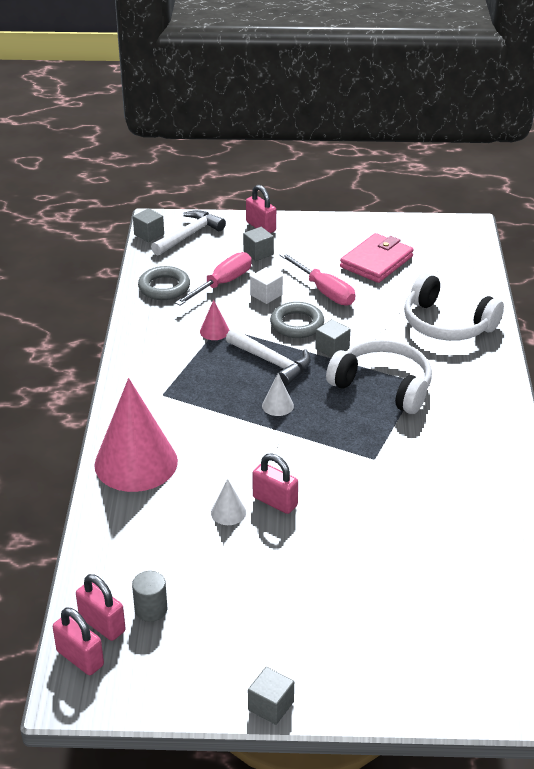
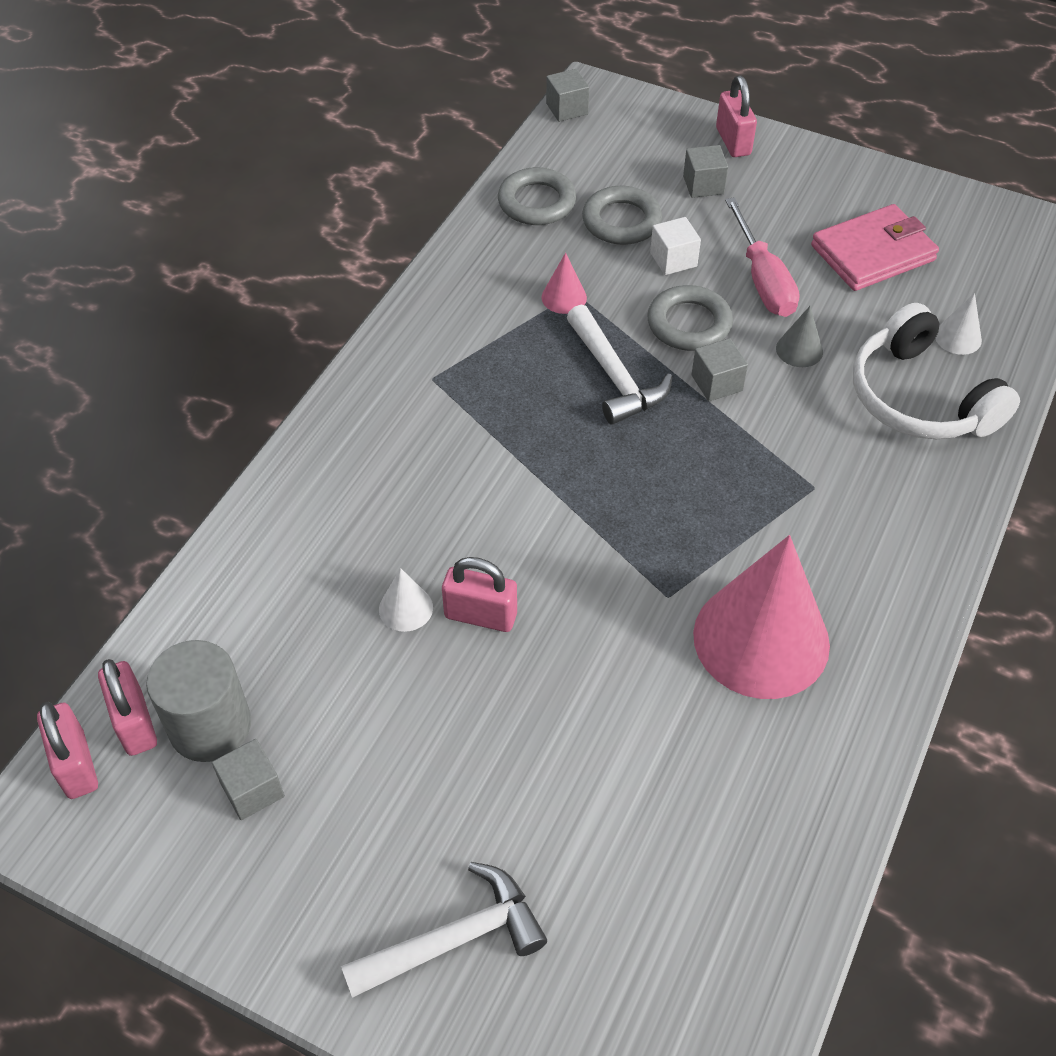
camera: 25 degrees right, 15 degrees up
pink cone [94,378,178,492] -> pink cone moved to [693,535,830,699]
grey cylinder [132,571,167,622] -> grey cylinder [146,640,251,762], size x1.67
white hammer [151,210,226,255] -> white hammer moved to [341,862,547,998]
pink screwdriver [175,252,252,306] -> grey ring [582,186,662,245]
grey cube [248,667,294,725] -> grey cube moved to [212,739,284,820]
pink padlock [252,453,298,514] -> pink padlock turned 45 degrees counterclockwise [442,557,517,632]
white cone [262,373,294,416] -> white cone moved to [935,293,982,355]
white headphones [326,340,432,414] -> none
none -> grey cone [776,306,823,367]

